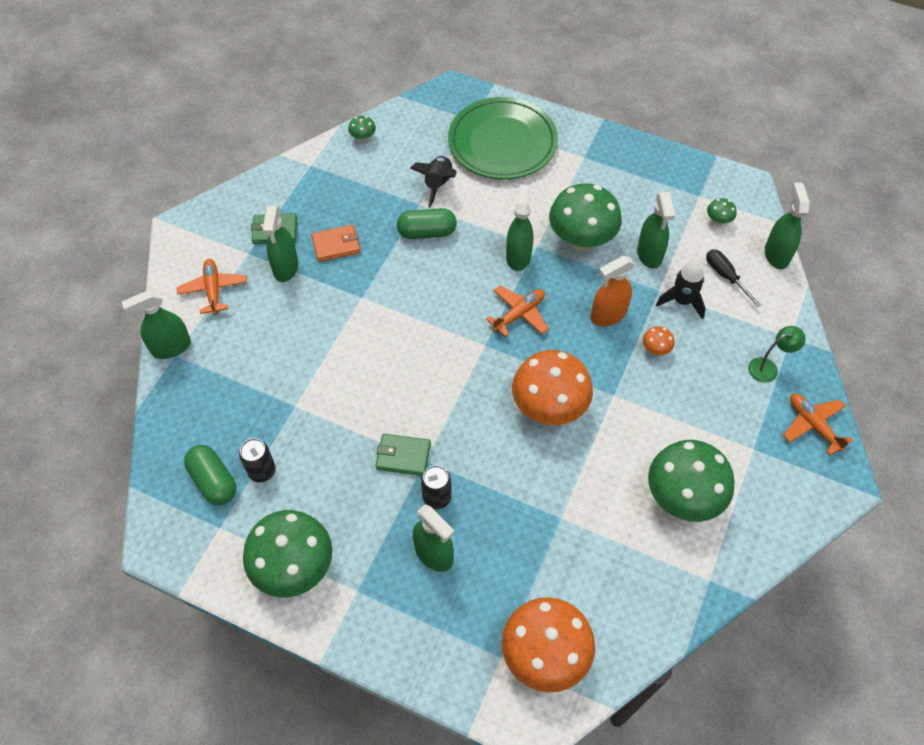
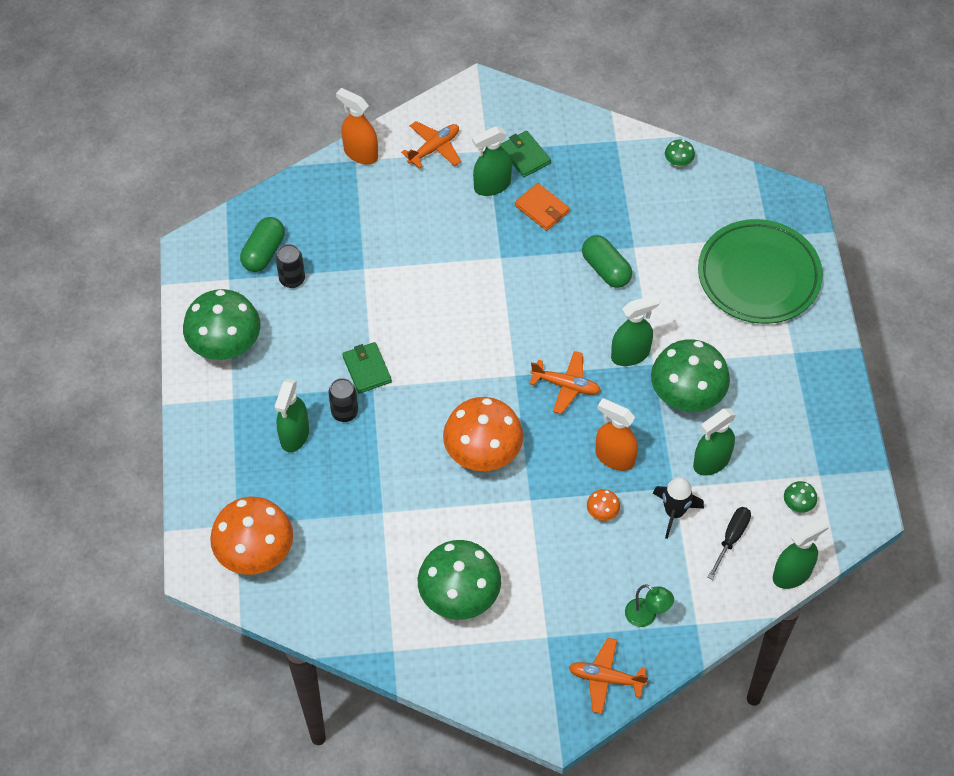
camera: 60 degrees right, 0 degrees up
green spray bottle [122,290,191,359] -> orange spray bottle [336,88,378,164]
black rocket [410,156,457,208] -> none
orange plane [783,394,853,456] -> orange plane turned 105 degrees counterclockwise [569,638,648,714]

